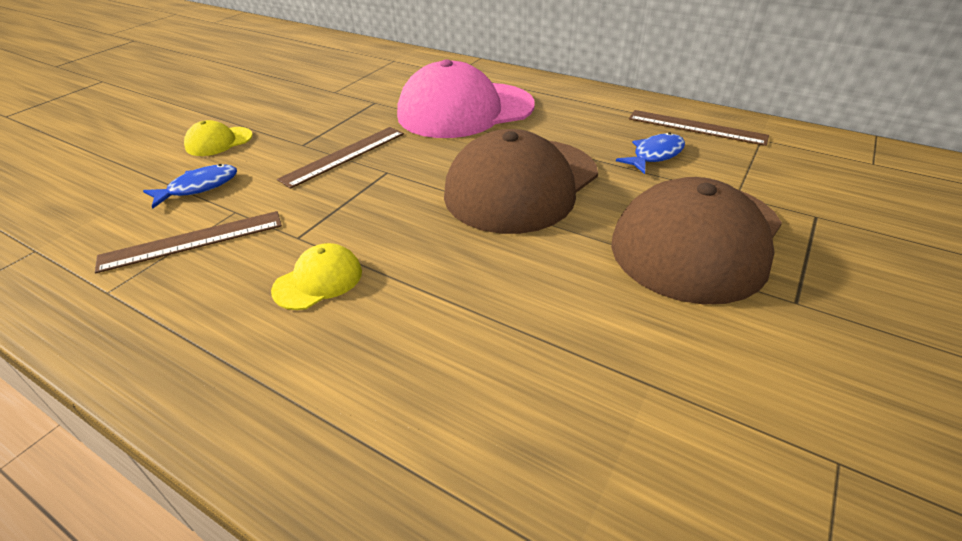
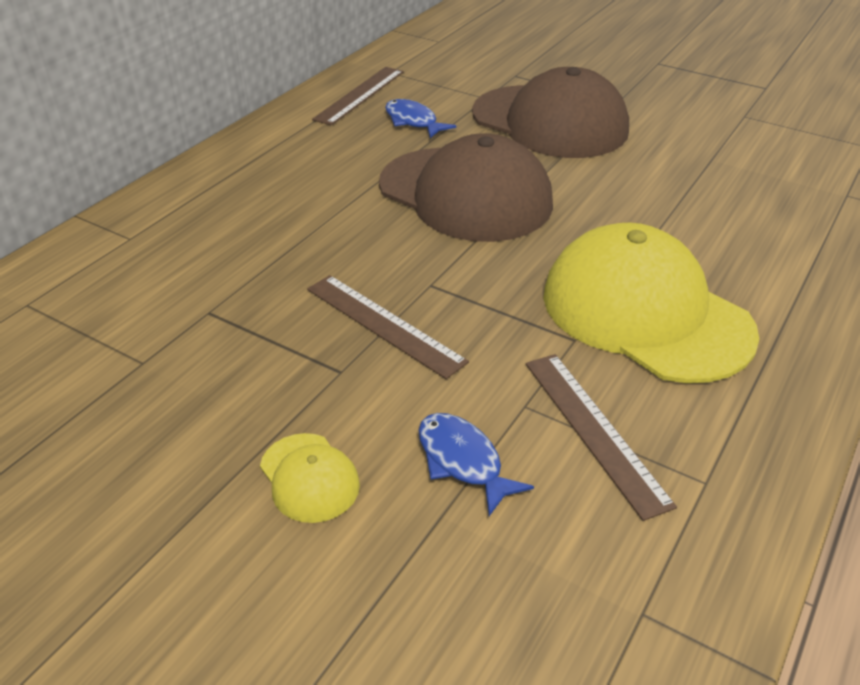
camera: 90 degrees left, 0 degrees up
yellow cap [271,243,362,310] -> yellow cap [543,223,759,383], size x2.33
pink cap [397,59,535,138] -> none

